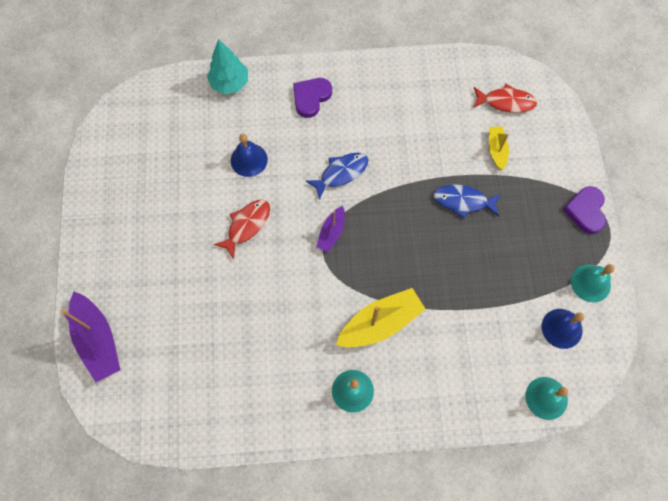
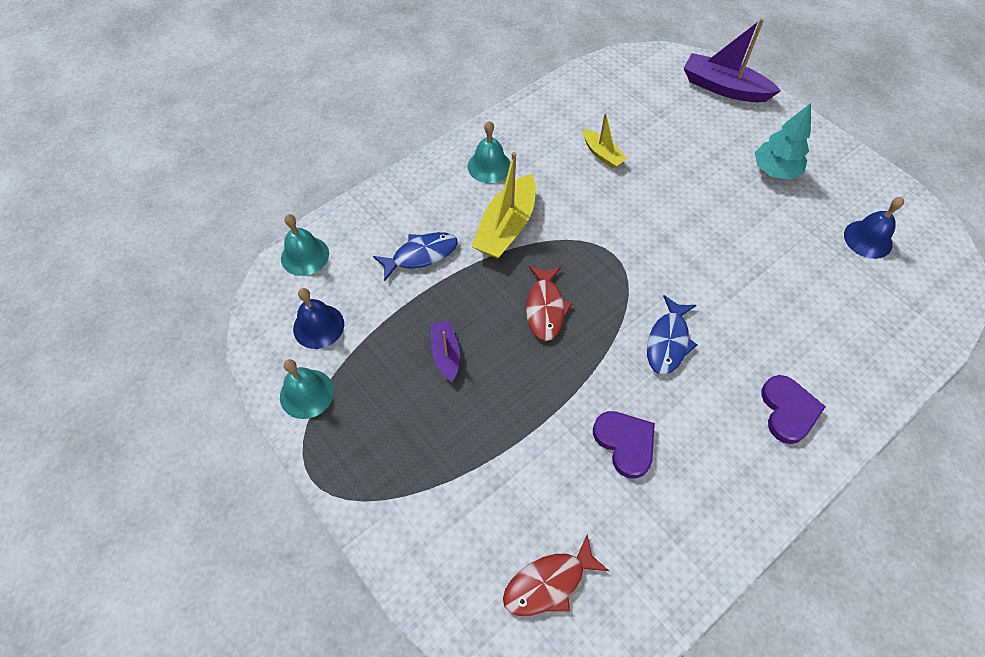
camera: 145 degrees right, 10 degrees down
turquoise tree [207,39,248,94] -> turquoise tree moved to [755,103,811,180]
red fish [213,199,270,259] -> red fish moved to [526,266,573,341]
blue bell [231,134,268,177] -> blue bell moved to [844,197,904,259]
purple boat [316,206,345,252] -> purple boat moved to [431,320,460,382]
blue fish [433,184,501,218] -> blue fish moved to [373,232,458,281]
yellow boat [489,126,509,170] -> yellow boat moved to [583,113,627,168]
purple heart [563,186,606,234] -> purple heart moved to [593,411,655,479]

